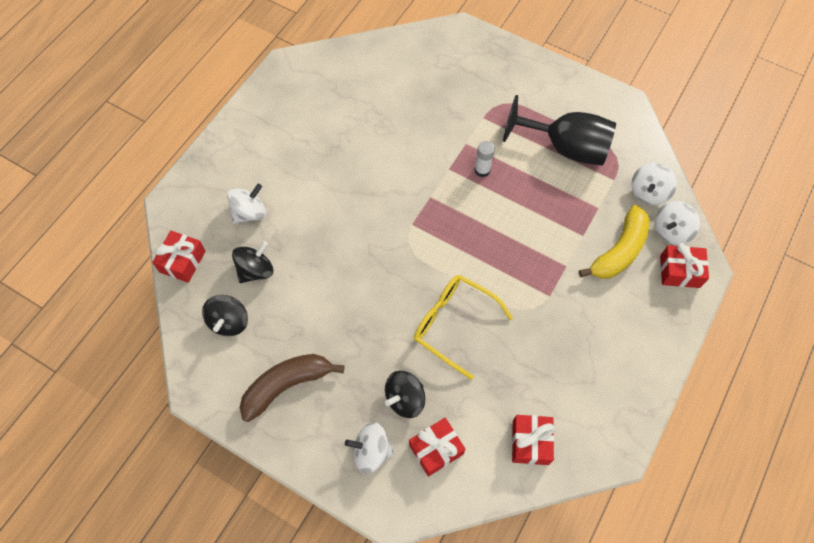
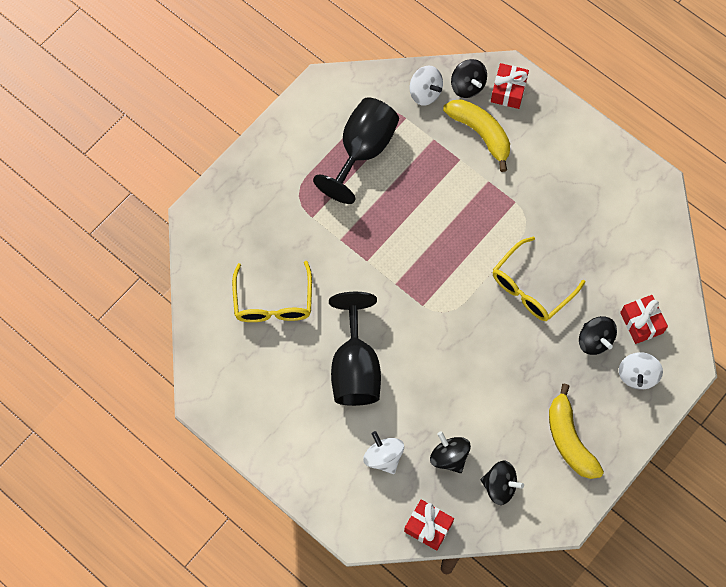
camera: 80 degrees left, 5 degrees up
brown banana [240,354,344,422] -> yellow banana [549,384,604,479]
white glue stick [475,141,495,177] -> none
red gift [512,415,555,465] -> none
white spinning top [655,201,700,245] -> black spinning top [451,59,487,98]
none -> yellow glasses [232,261,312,322]
none -> black goblet [329,292,381,406]

